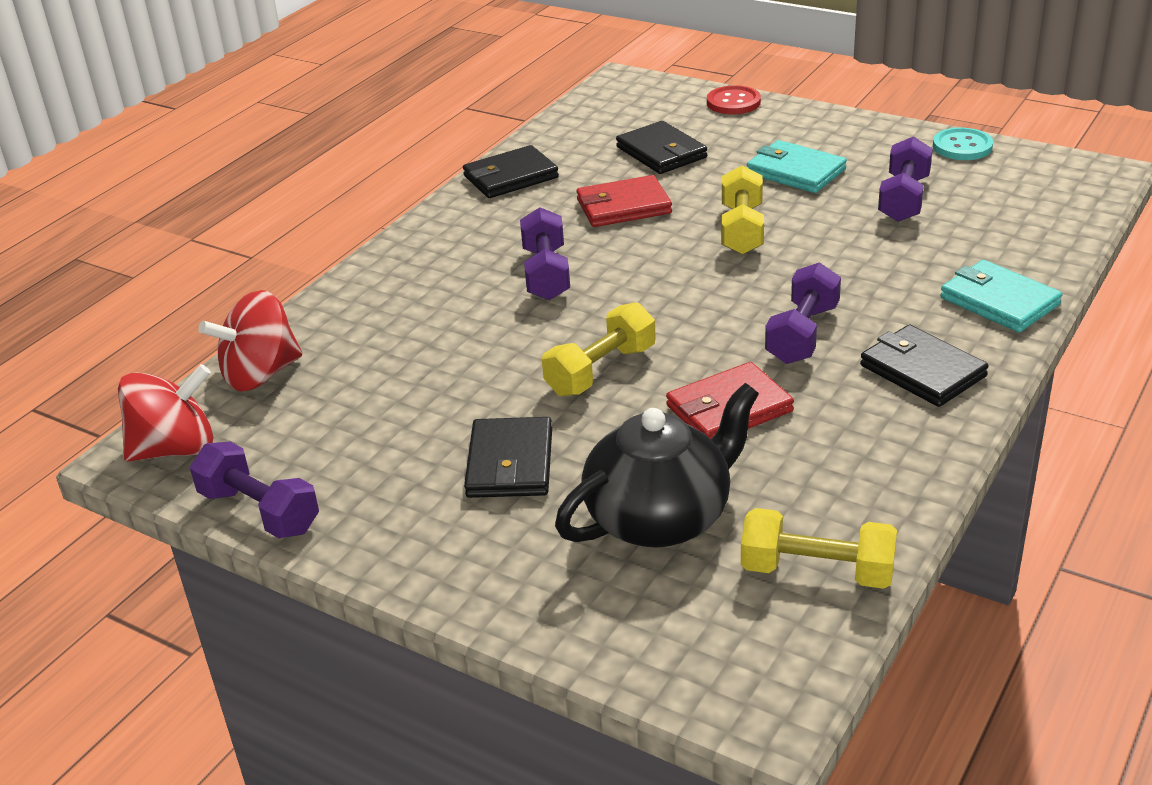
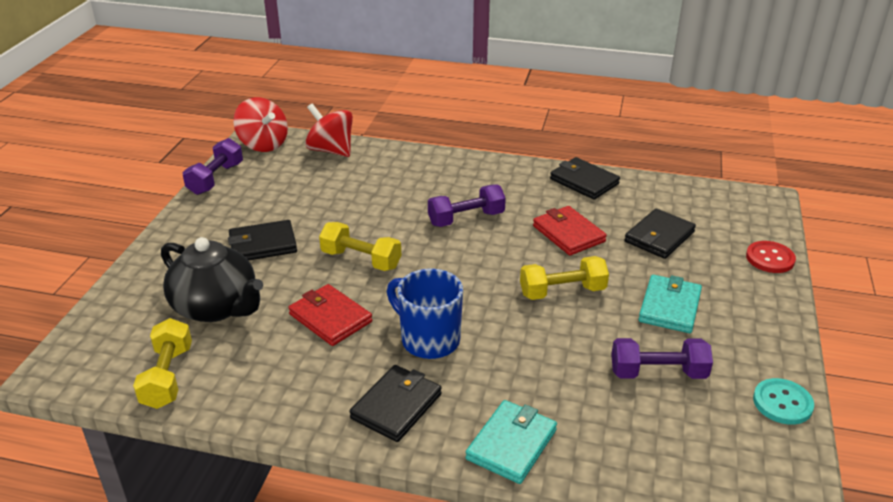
camera: 70 degrees right, 0 degrees up
purple dumbbell [765,262,841,364] -> blue mug [387,268,463,359]

